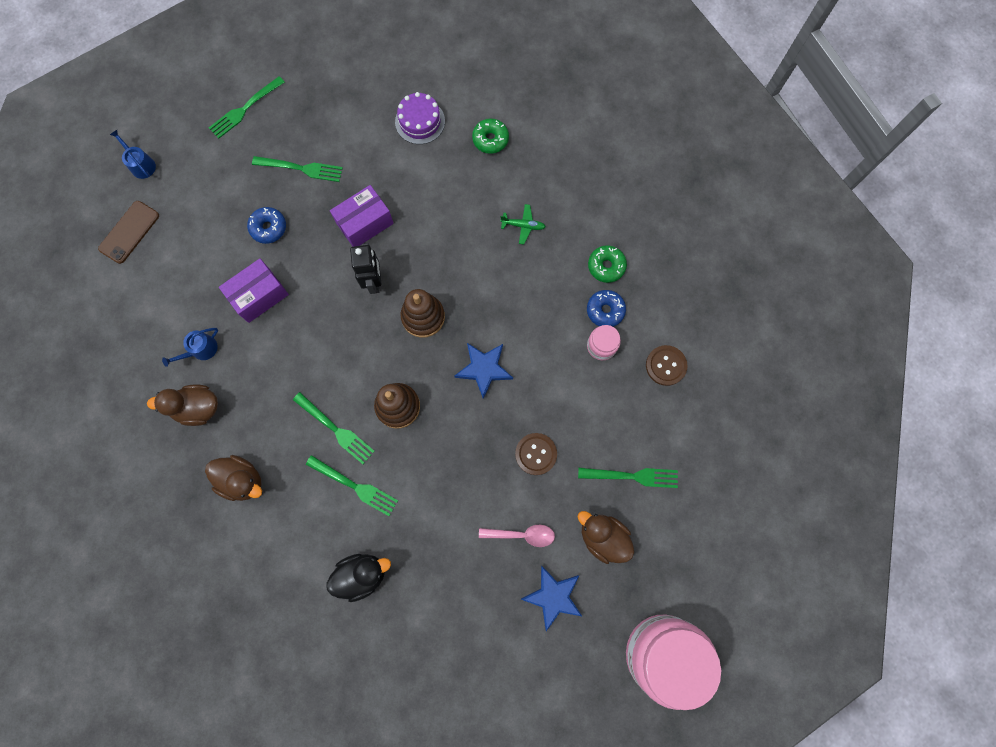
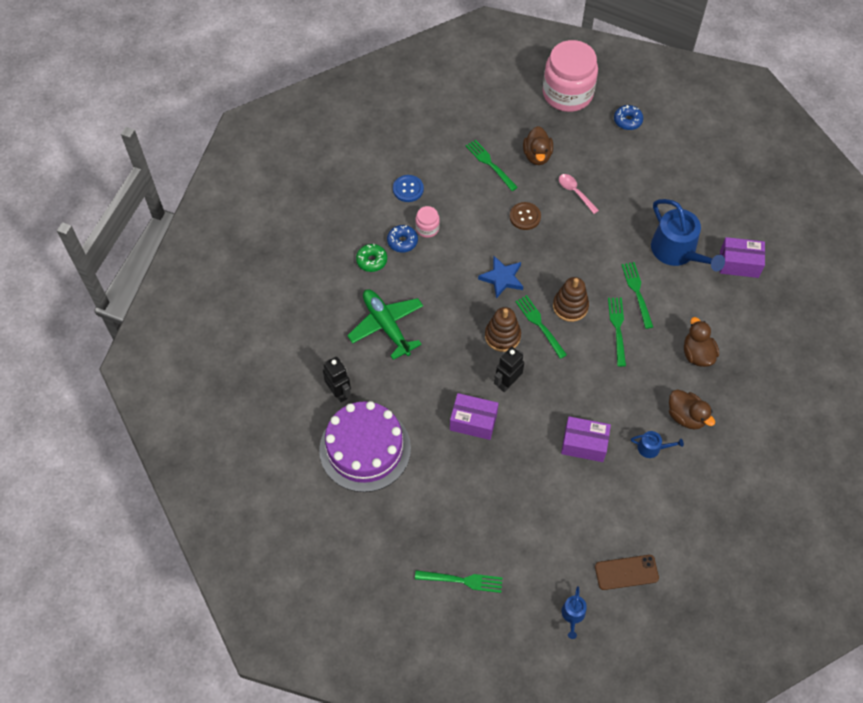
camera: 130 degrees left, 15 degrees down
blue donut [247,207,286,244] -> blue donut moved to [614,105,643,130]
green fork [252,156,343,182] -> green fork moved to [515,295,567,359]
black duck [327,554,391,602] -> blue watering can [651,199,725,271]
purple cake [395,92,445,144] -> purple cake [319,401,411,492], size x1.96
green donut [472,118,509,154] -> black robot [323,357,351,402]
green plane [500,204,546,245] -> green plane [347,289,423,360], size x2.24
blue star [521,565,583,631] -> none
brown button [646,345,688,386] -> blue button [393,175,424,202]
none -> purple box [720,237,765,278]

